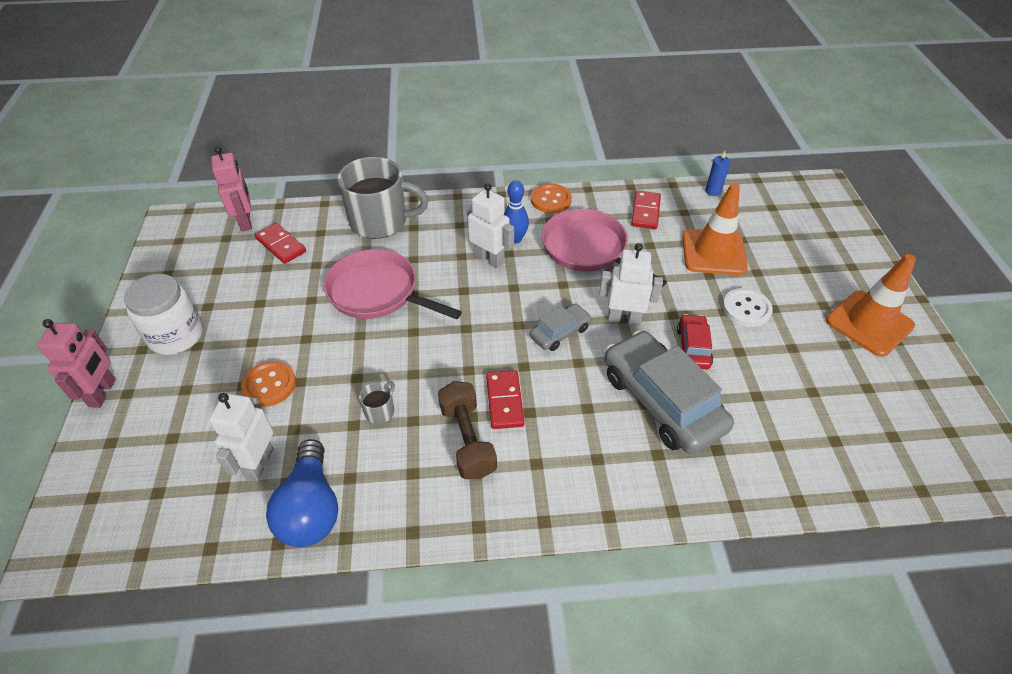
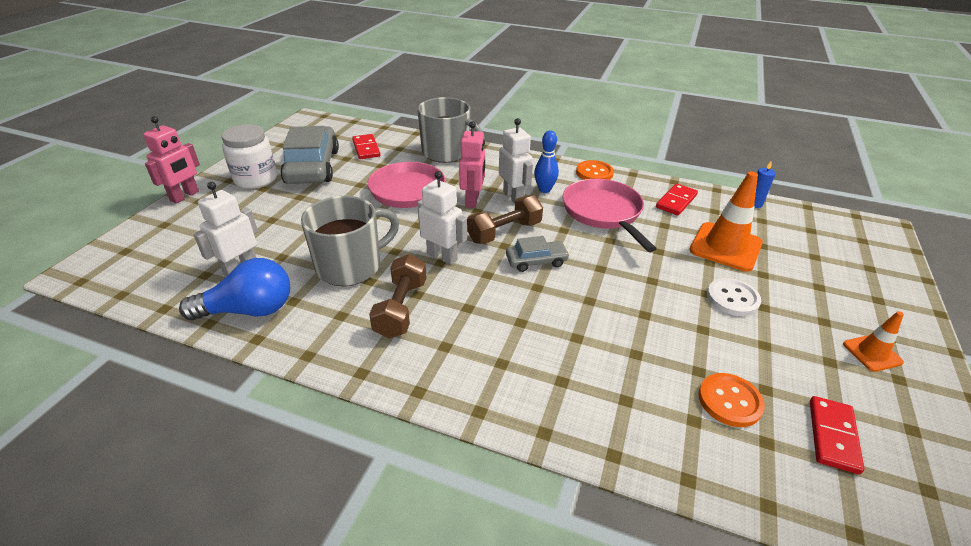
camera: 25 degrees right, 10 degrees down
pink robot [211,146,252,232] -> pink robot moved to [459,121,485,208]
orange button [241,361,296,407] -> orange button moved to [698,373,765,427]
blue light bulb [266,439,338,547] -> blue light bulb turned 120 degrees counterclockwise [179,258,290,321]
grey mug [359,381,395,424] -> grey mug [301,196,399,286], size x2.42
red domino [486,370,525,429] -> red domino moved to [810,396,865,474]
white robot [599,243,663,325] -> white robot moved to [417,171,467,265]
grey car [604,330,734,454] -> grey car moved to [281,126,339,184]
red car [677,314,713,369] -> none
orange traffic cone [826,254,916,357] -> orange traffic cone [843,311,904,372], size x0.54
none -> brown dumbbell [467,195,543,244]

